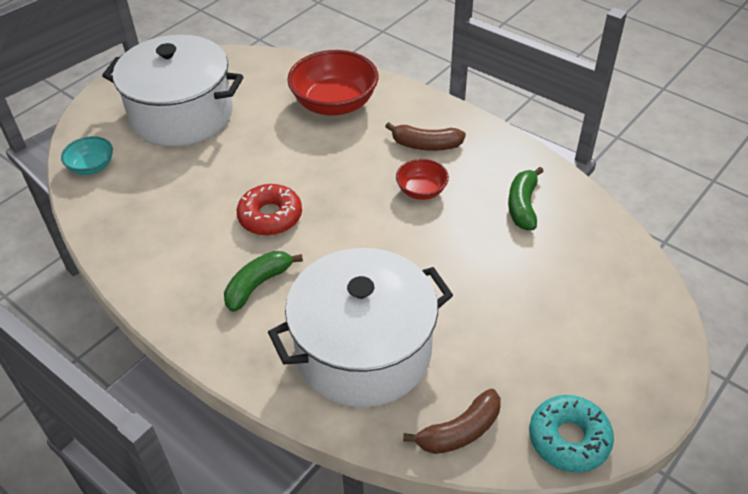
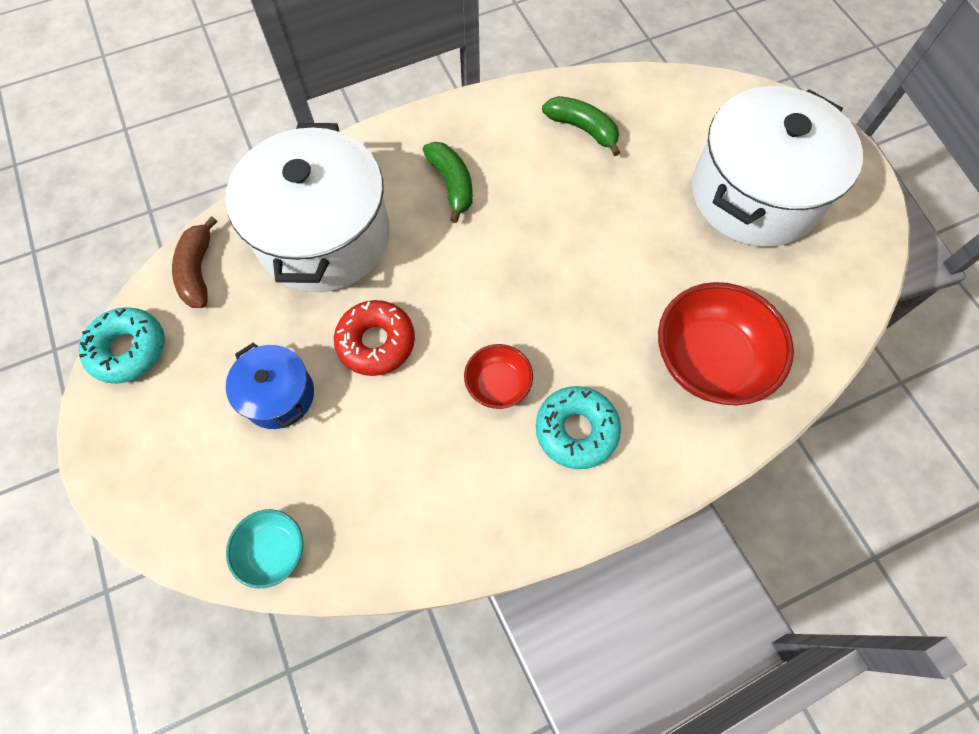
camera: 115 degrees right, 20 degrees up
turquoise bowl [61,136,113,175] -> turquoise bowl moved to [226,509,303,589]
red donut [237,184,302,236] -> red donut moved to [334,300,415,376]
brown banana [385,122,466,151] -> turquoise donut [536,386,621,469]
green banana [508,167,544,230] -> green banana moved to [542,96,621,156]
none -> blue pot [226,342,314,429]

